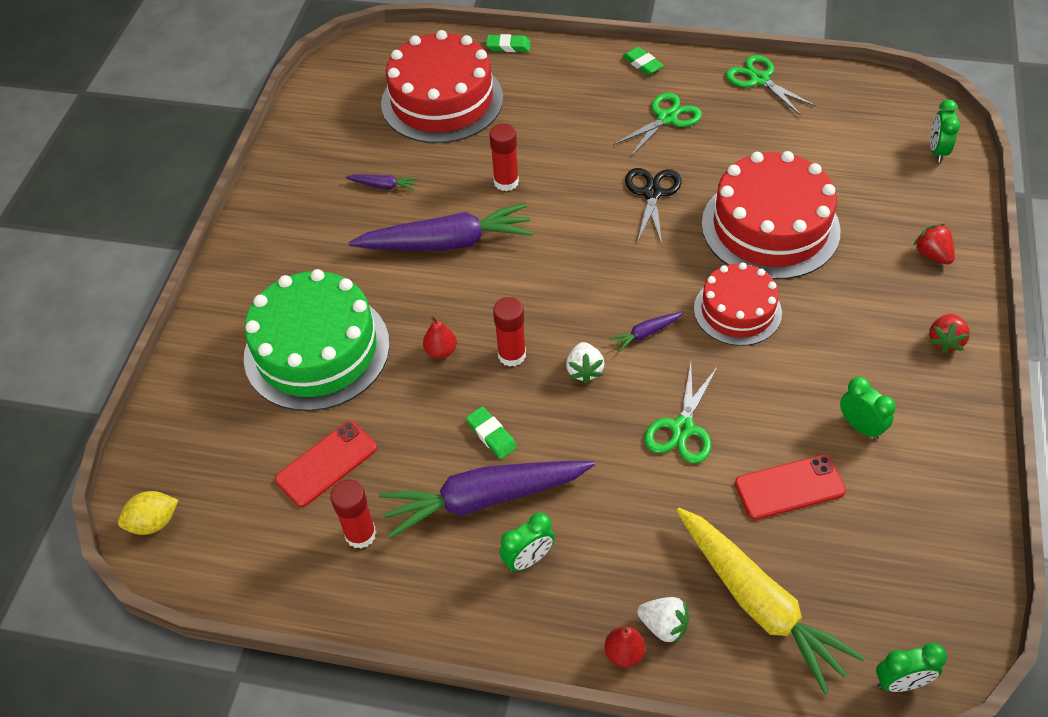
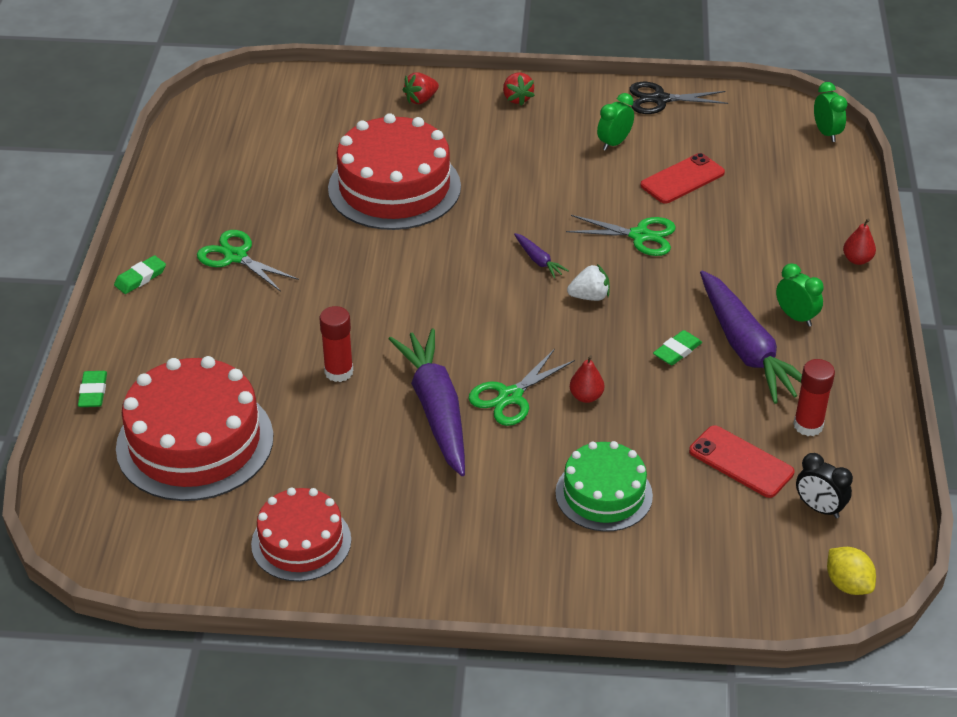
camera: 100 degrees left, 10 degrees down
green cake [244,269,390,411] -> green cake [555,441,653,532], size x0.60
purple carrot [345,174,418,190] -> none
red glue stick [493,297,526,367] -> none
black scissors [625,168,681,245] -> black scissors moved to [629,82,728,114]
white strawberry [637,597,689,645] -> none
yellow carrot [676,508,865,694] -> none
red cake [694,262,782,346] -> red cake moved to [251,488,351,581]
green scissors [726,55,817,116] -> green scissors moved to [468,349,575,426]
red phone [735,455,846,520] -> red phone turned 75 degrees clockwise [640,153,725,204]
red strawberry [929,313,970,353] -> red strawberry turned 60 degrees clockwise [503,73,535,106]
green clock [930,100,960,162] -> none
none -> black clock [796,453,853,519]

